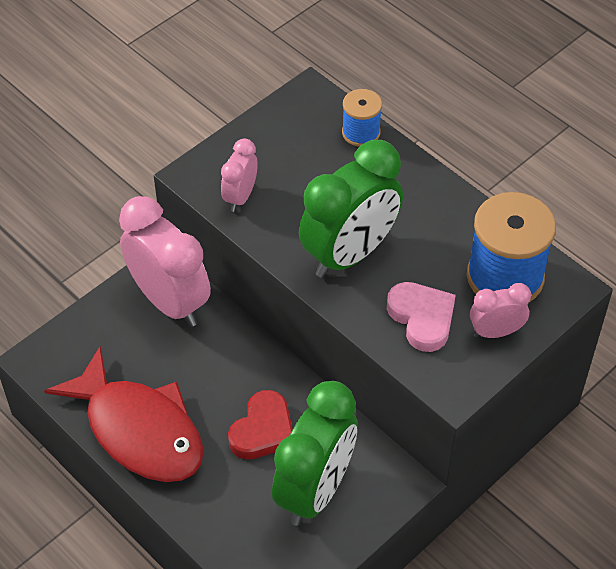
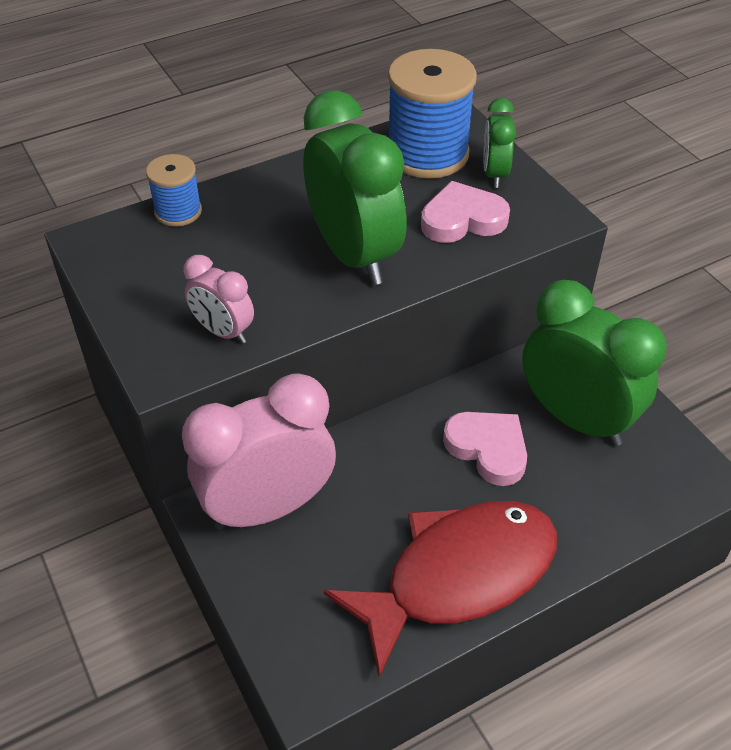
camera: 75 degrees left, 5 degrees down
red heart [228,390,293,459] -> pink heart [443,412,527,486]
pink clock [470,283,531,338] -> green clock [484,98,516,188]

